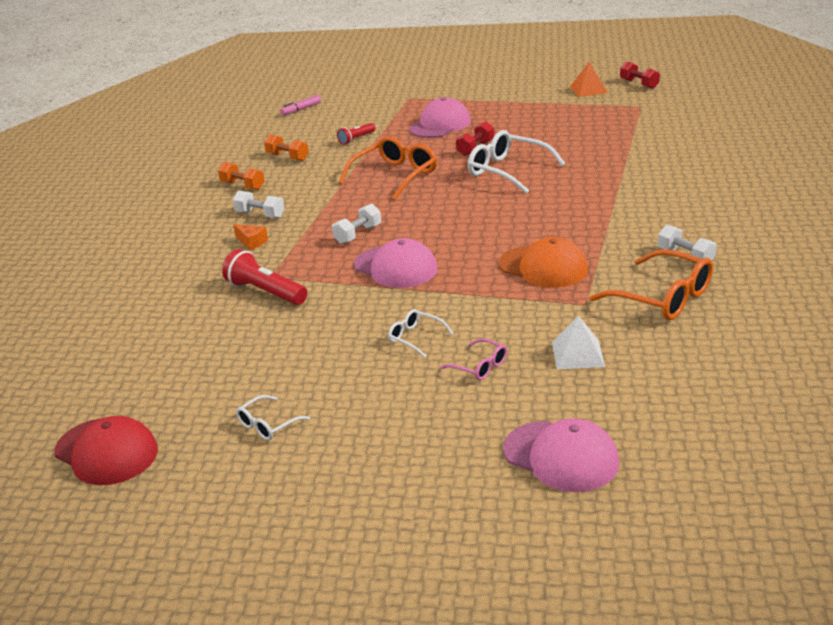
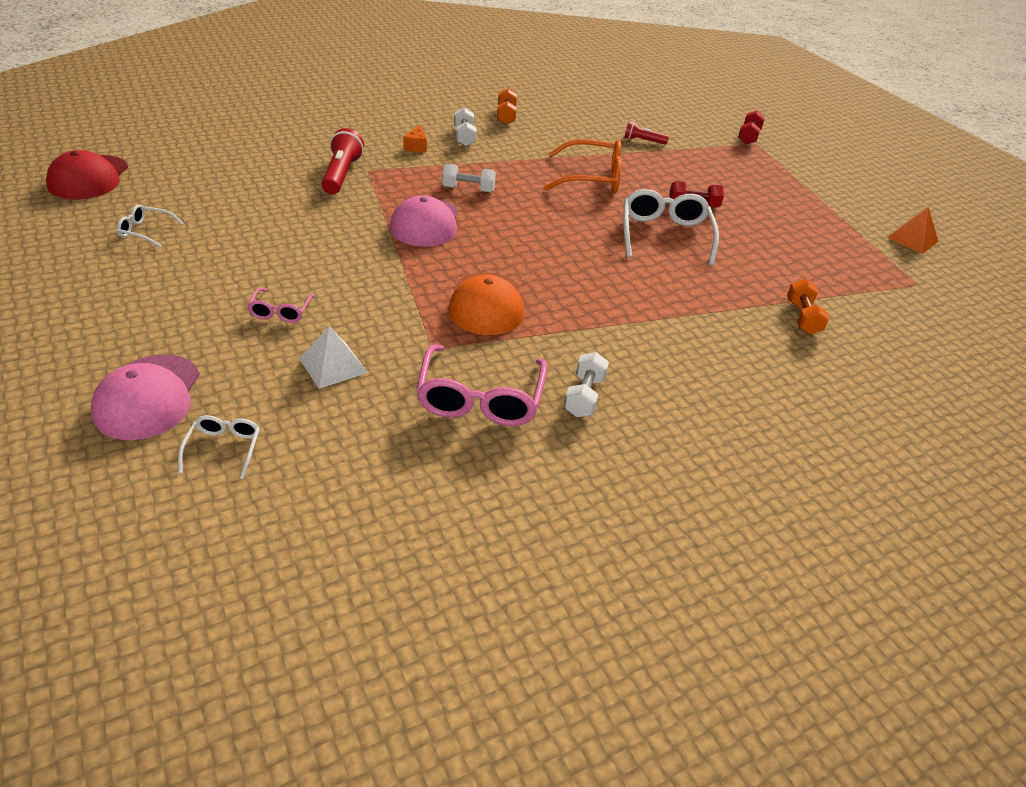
camera: 50 degrees right, 10 degrees up
orange dumbbell [264,134,309,161] -> orange dumbbell moved to [787,279,830,335]
pink marker [280,95,321,115] -> none
white glasses [388,309,454,358] -> white glasses moved to [178,415,260,479]
pink cap [409,97,471,138] -> none
orange glasses [589,249,713,320] -> pink glasses [416,344,547,426]
red dumbbell [620,61,660,89] -> red dumbbell moved to [738,110,765,145]

